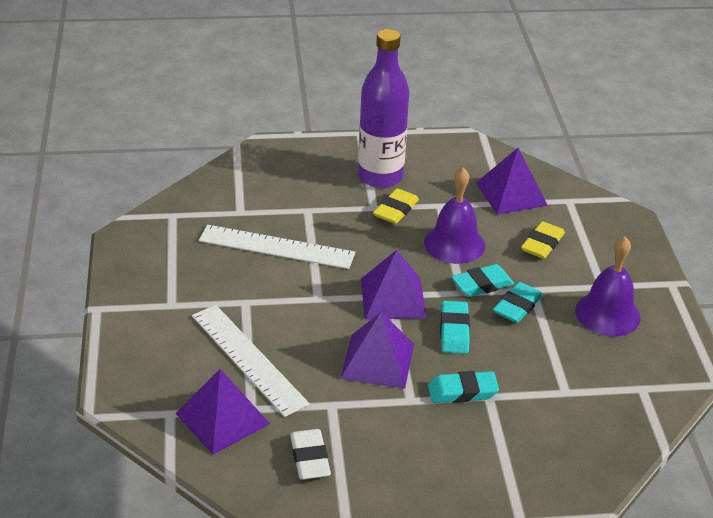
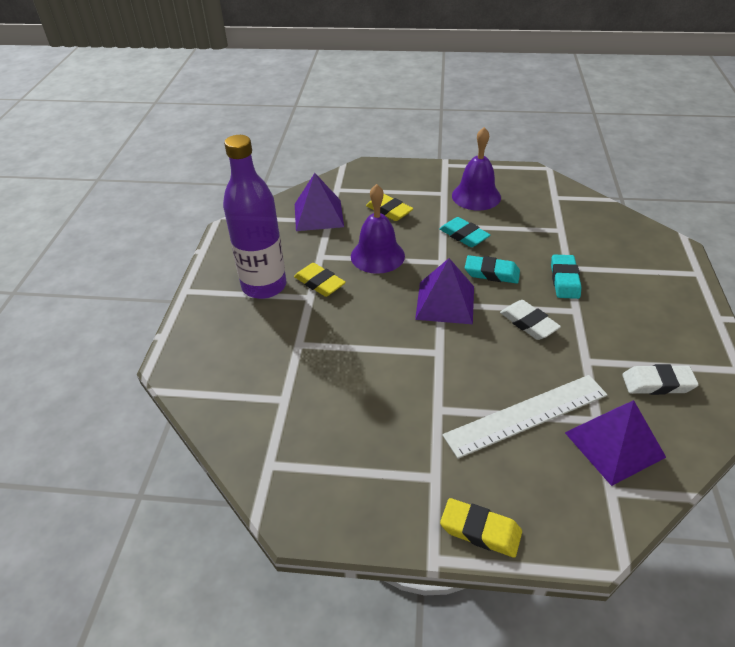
camera: 75 degrees left, 5 degrees up
white ruler [199,225,355,269] -> none
purple pyramid [340,312,414,389] -> white eraser [500,300,561,340]
turquoise eraser [451,264,514,297] -> none
none -> yellow eraser [440,498,522,558]

